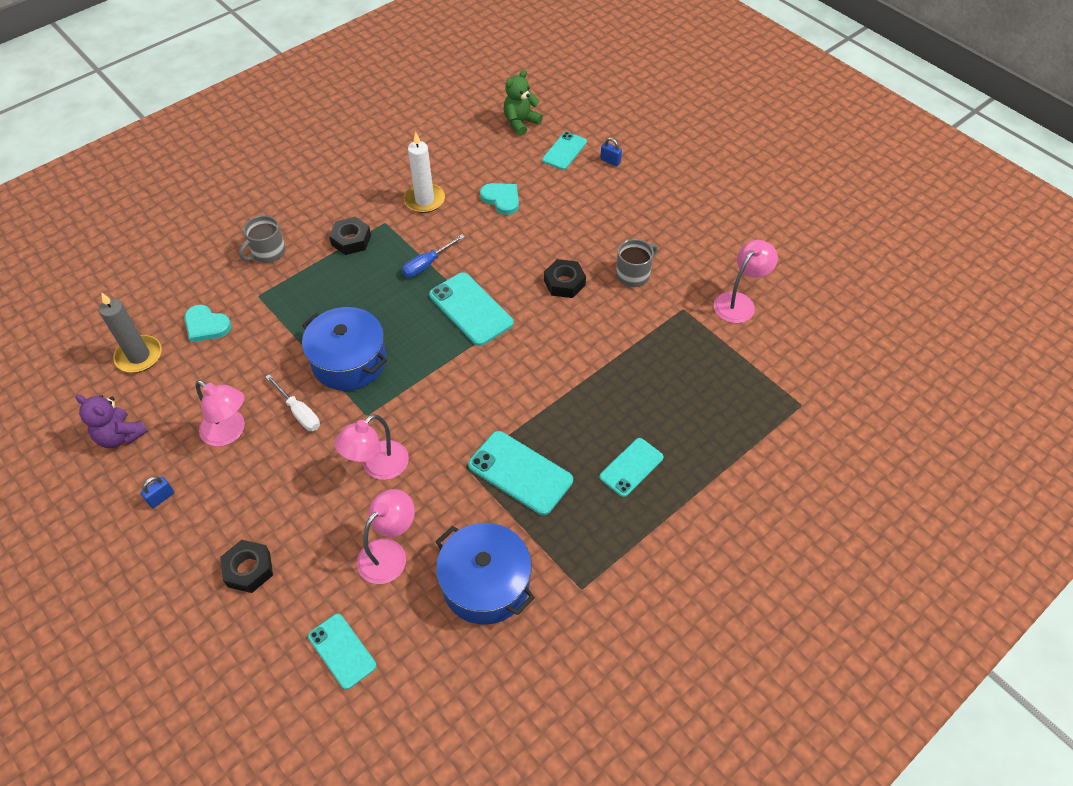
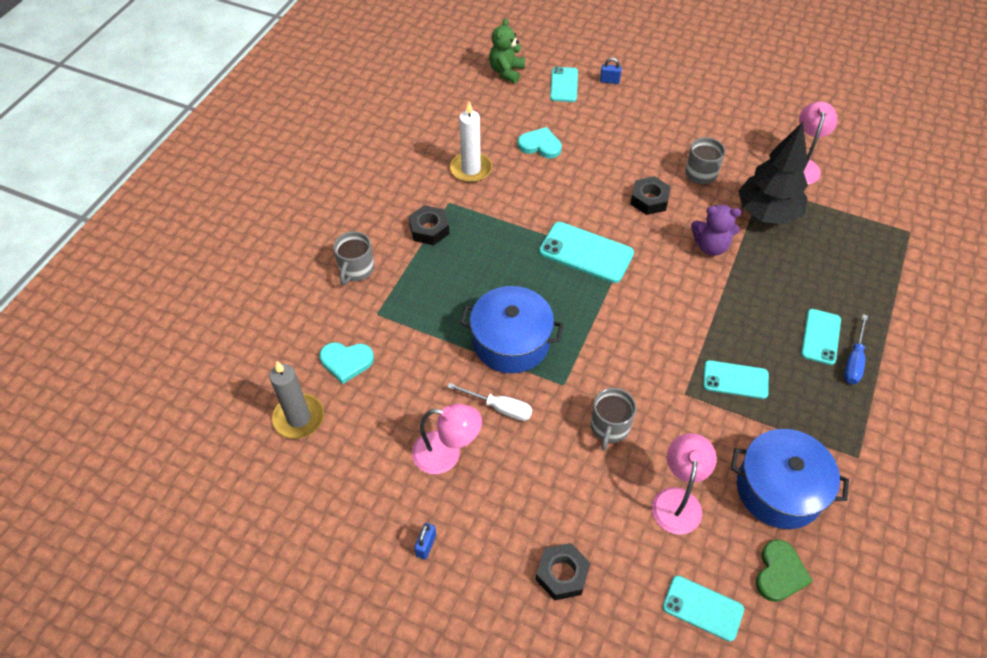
camera: 25 degrees left, 0 degrees up
purple teddy bear [76,395,148,448] -> purple teddy bear moved to [691,205,741,256]
pink lamp [335,414,409,480] -> grey mug [591,388,636,450]
blue screwdriver [402,234,465,277] -> blue screwdriver moved to [844,314,868,384]
turquoise phone [468,431,573,515] -> turquoise phone [703,360,769,399], size x0.65
none -> black tree [738,122,808,225]
none -> green heart [756,539,813,602]

